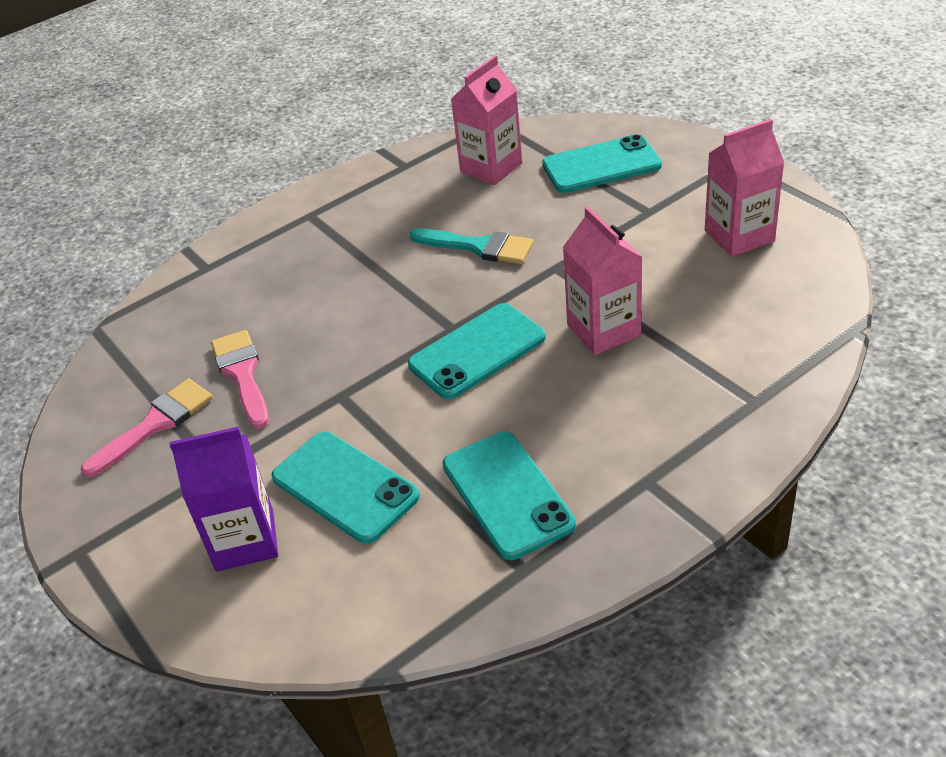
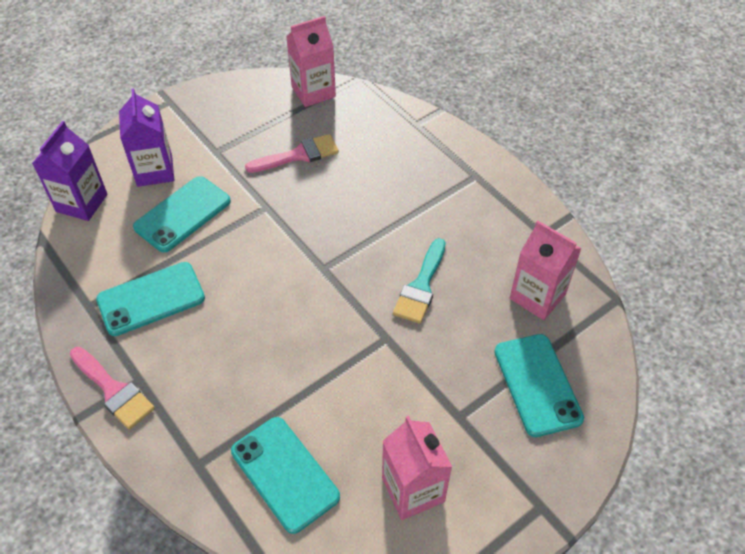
camera: 85 degrees right, 10 degrees up
pink brush [81,379,213,477] -> pink brush moved to [70,347,155,429]
turquoise phone [408,303,546,399] -> turquoise phone moved to [231,417,340,534]
pink carton [563,206,642,355] -> pink carton moved to [286,16,336,107]
none -> purple carton [32,121,107,221]

